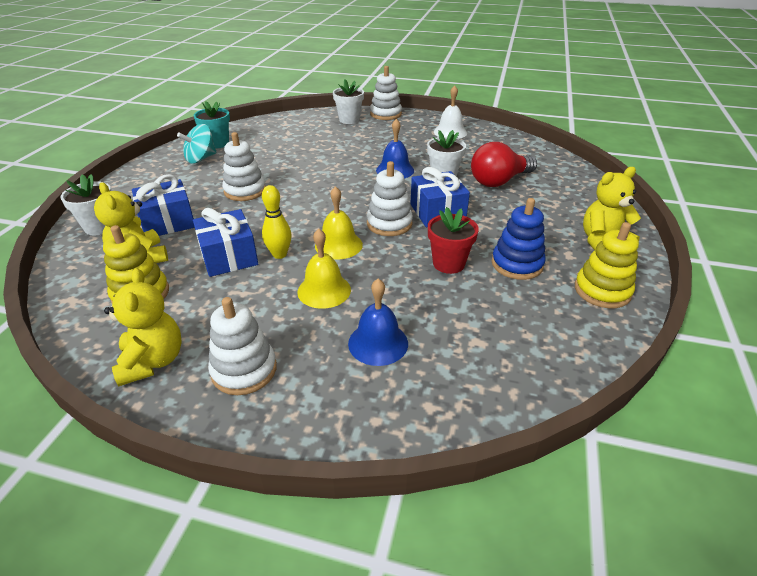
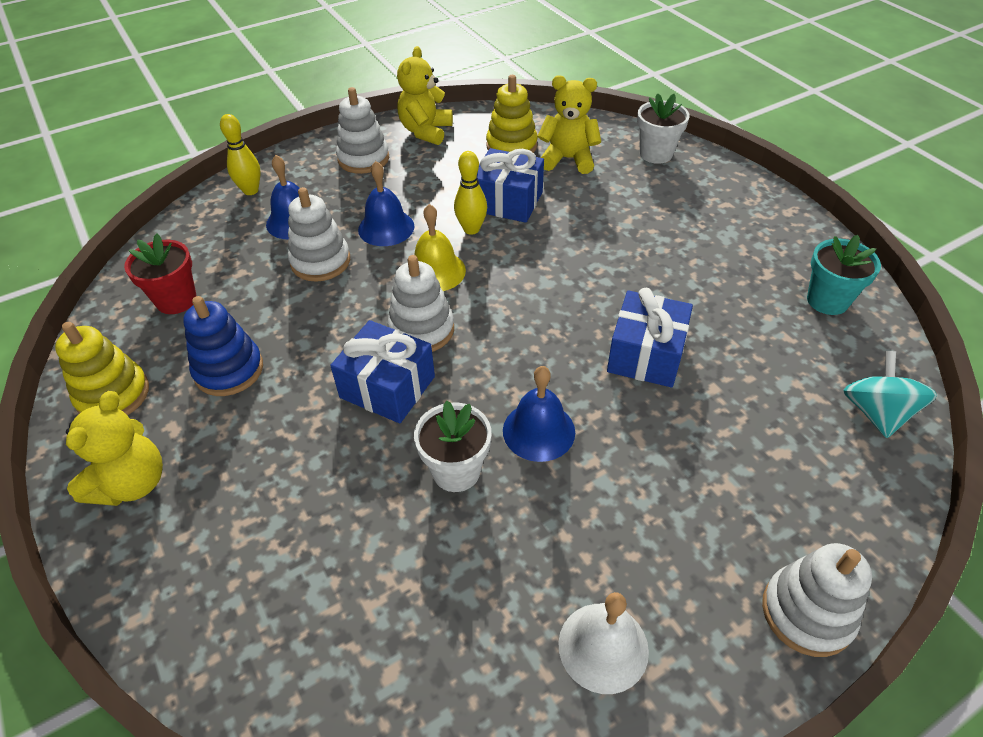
camera: 135 degrees right, 10 degrees up
yellow teddy bear [104,268,182,386] -> yellow teddy bear turned 75 degrees clockwise [397,46,453,145]
blue gift [132,174,195,236] -> blue gift moved to [607,288,693,387]
turquoise spinning top [177,124,217,164] -> turquoise spinning top moved to [843,351,937,438]
white stacking toy [222,132,266,201] -> white stacking toy moved to [288,187,350,282]
yellow bell [297,229,351,309] -> blue bell [358,161,414,246]
white flower pot [333,79,364,124] -> none
red flower pot [428,207,479,274] -> red flower pot moved to [124,233,197,314]
red light bulb [471,142,537,187] -> none
none -> yellow bowling pin [220,114,261,195]

